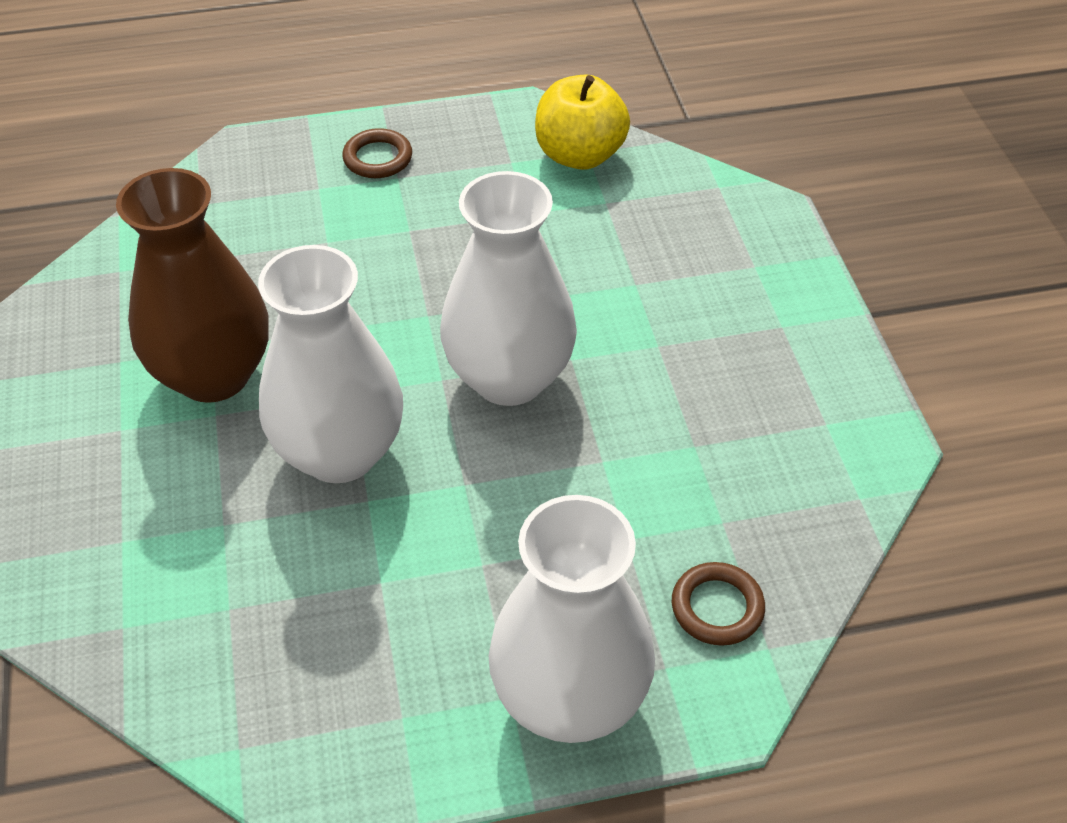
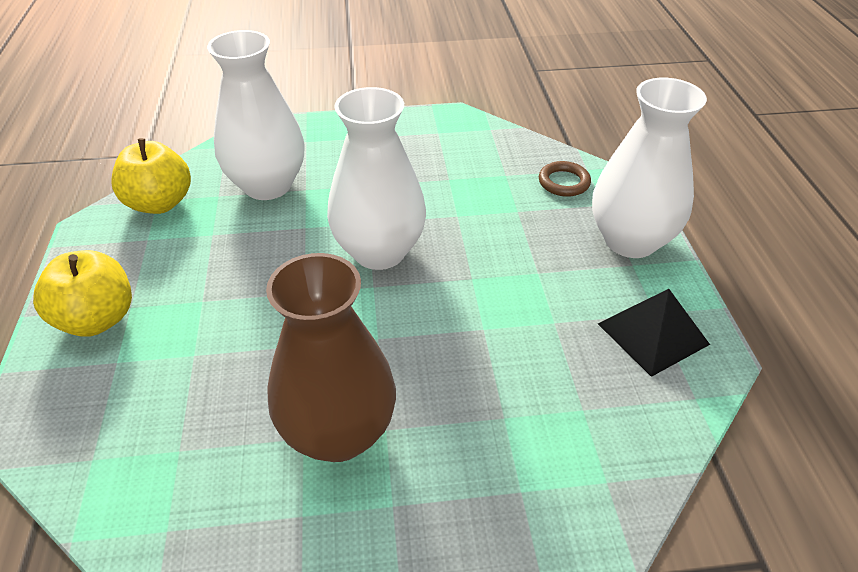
camera: 85 degrees left, 5 degrees down
white vase [258,245,403,483] -> white vase moved to [207,30,305,200]
brown ring [342,128,412,178] -> yellow apple [33,250,132,337]
none -> black pyramid [598,289,710,377]

